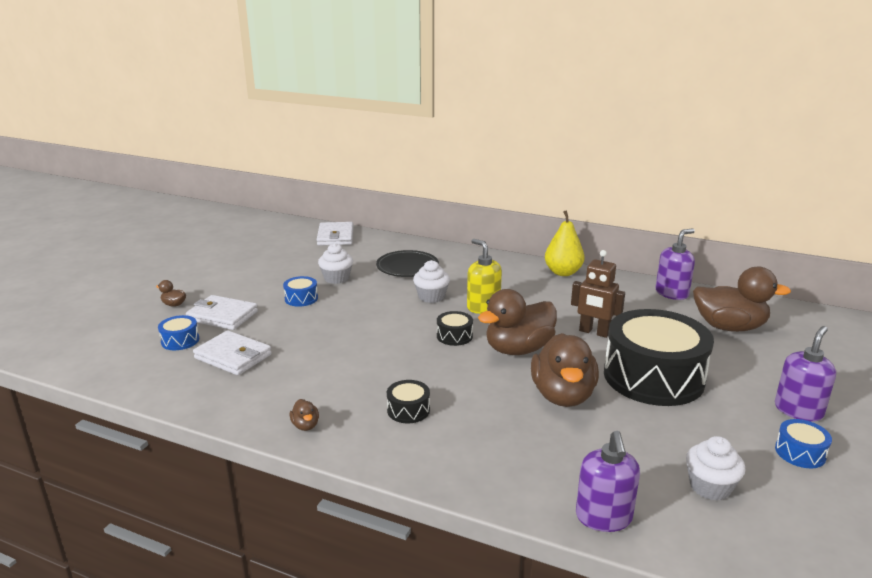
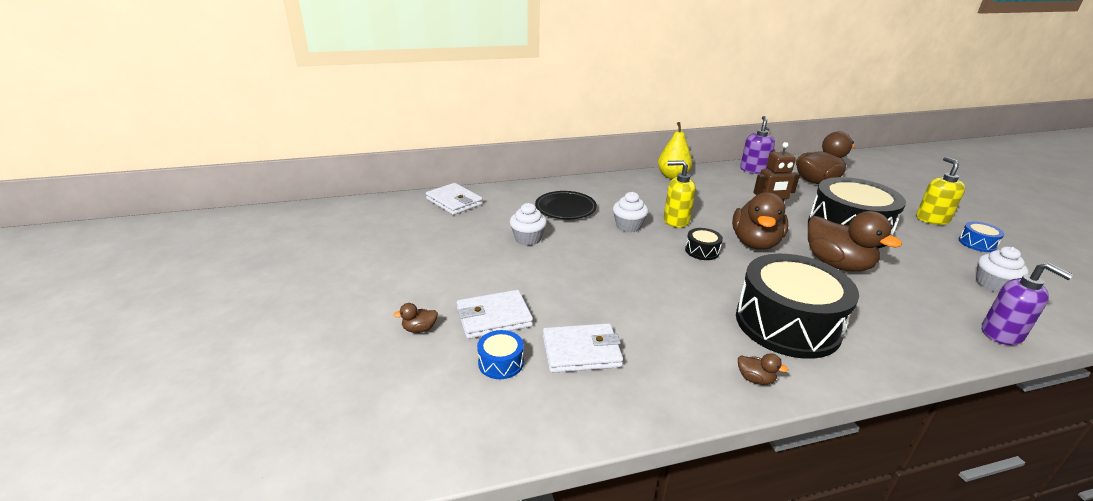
camera: 40 degrees left, 5 degrees up
blue drum [283,276,318,307] -> none
black drum [387,380,430,423] -> black drum [736,254,859,359], size x2.46
purple soap dispenser [775,326,836,422] -> yellow soap dispenser [916,157,965,225]

